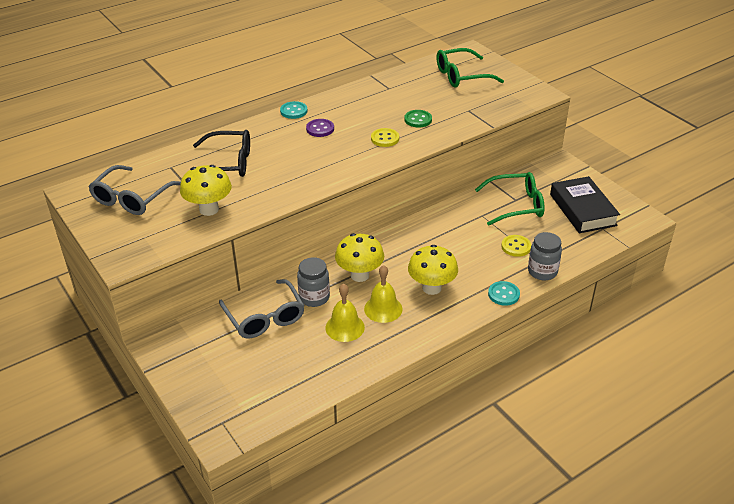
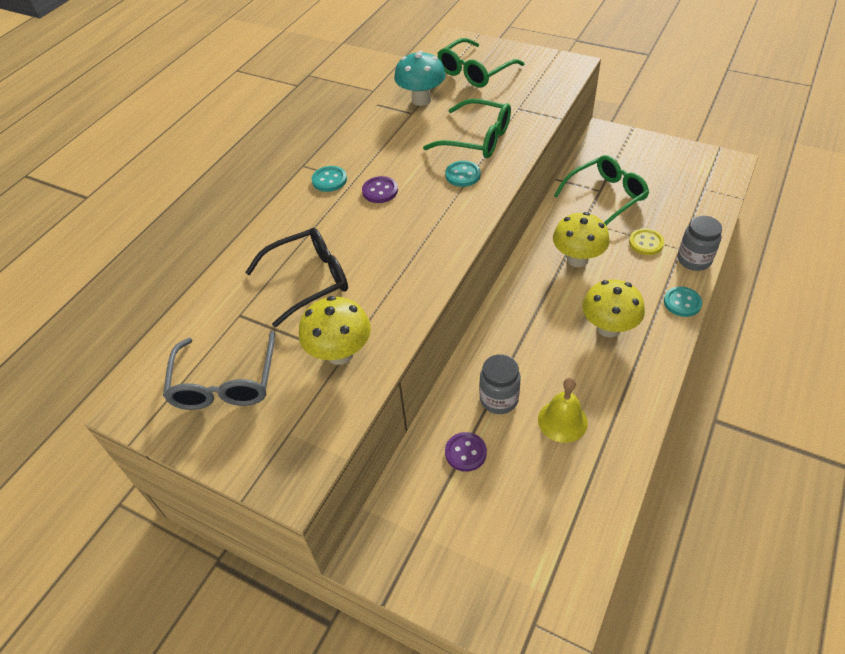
camera: 25 degrees left, 10 degrees up
grey glasses [219,279,305,338] -> purple button [445,432,487,472]
yellow mushroom [335,233,384,282] -> yellow mushroom moved to [553,212,610,267]
yellow bell [364,265,403,323] -> none
yellow button [371,128,399,147] -> turquoise button [445,161,481,187]
green button [404,110,432,128] -> green glasses [423,99,511,158]
black book [550,176,620,233] -> none
none -> turquoise mushroom [394,51,446,106]

